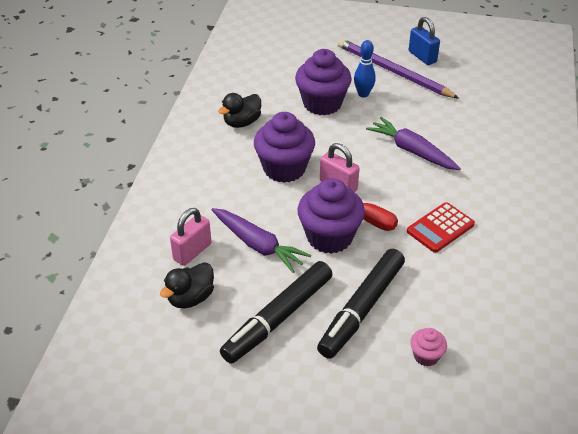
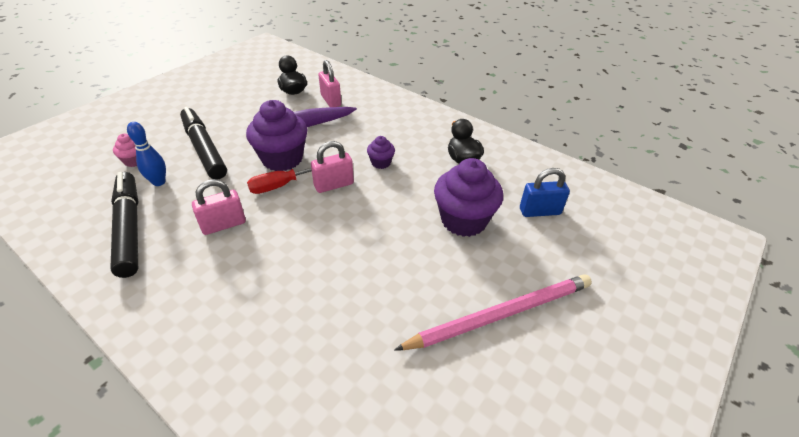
camera: 115 degrees right, 0 degrees up
black marker [220,261,333,364] -> black marker moved to [110,172,139,278]
purple cupcake [254,112,315,183] -> purple cupcake [367,136,395,169], size x0.48
purple pencil [338,39,459,99] -> pink pencil [394,274,592,350]
blue bowling pin [354,40,376,98] -> blue bowling pin moved to [127,122,166,186]
purple carrot [366,117,461,170] -> none
red calculator [407,202,475,253] -> pink padlock [192,179,246,235]
blue padlock [409,17,440,65] -> blue padlock moved to [520,168,570,217]

